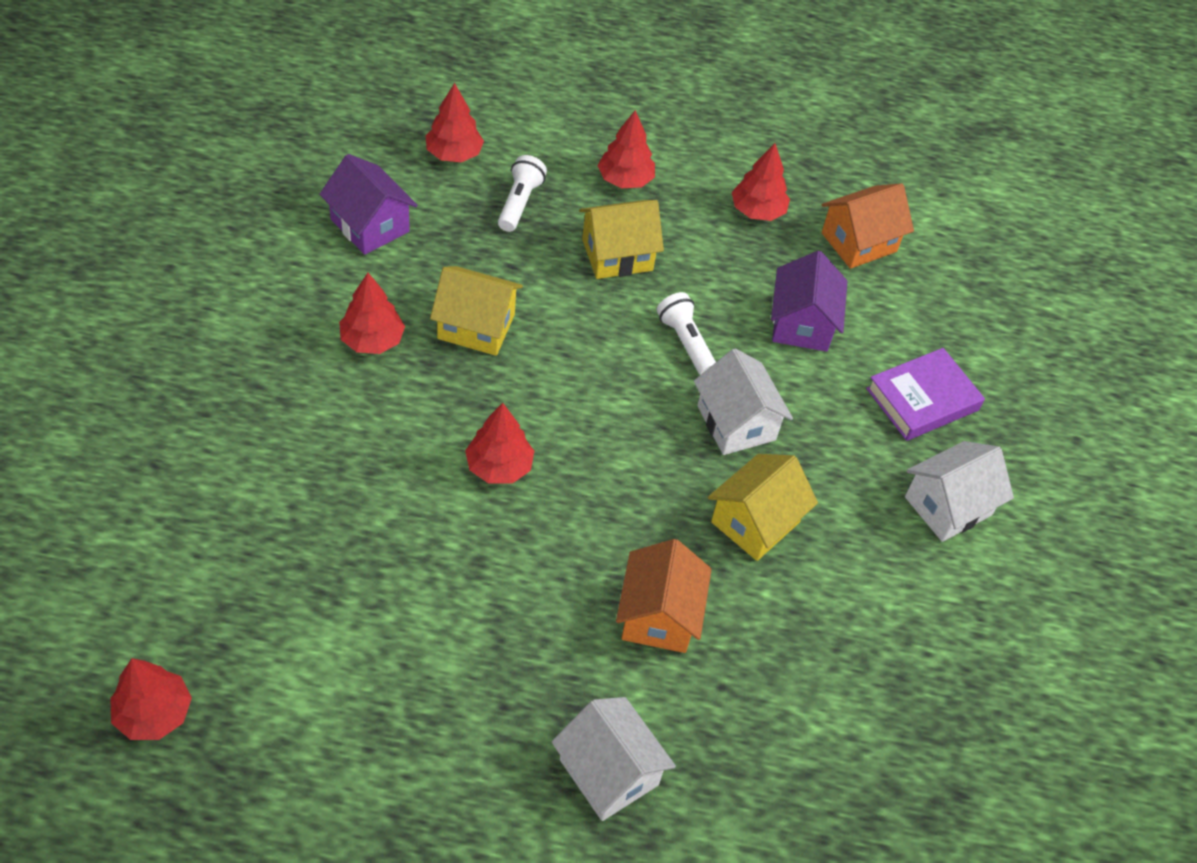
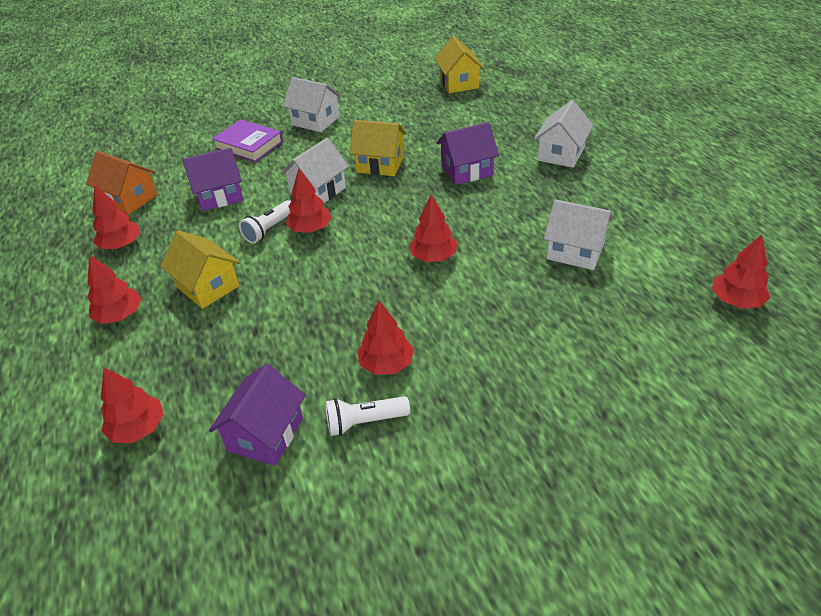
camera: 110 degrees left, 10 degrees down
yellow house [430,266,523,356] -> yellow house moved to [434,36,484,93]
white flashlight [498,155,547,232] -> white flashlight moved to [325,396,410,436]
orange house [616,539,712,653] -> purple house [437,122,499,185]
none -> red tree [286,168,332,233]
none -> white house [544,199,613,270]

